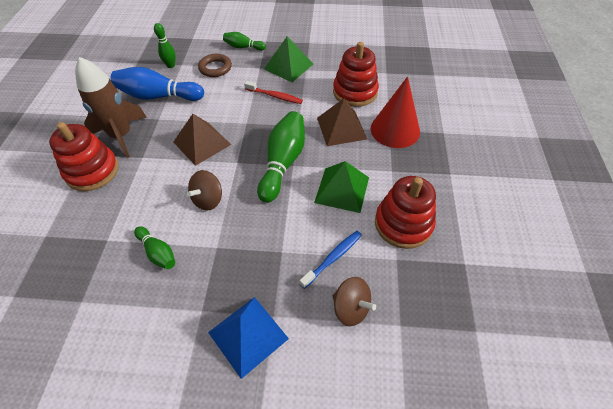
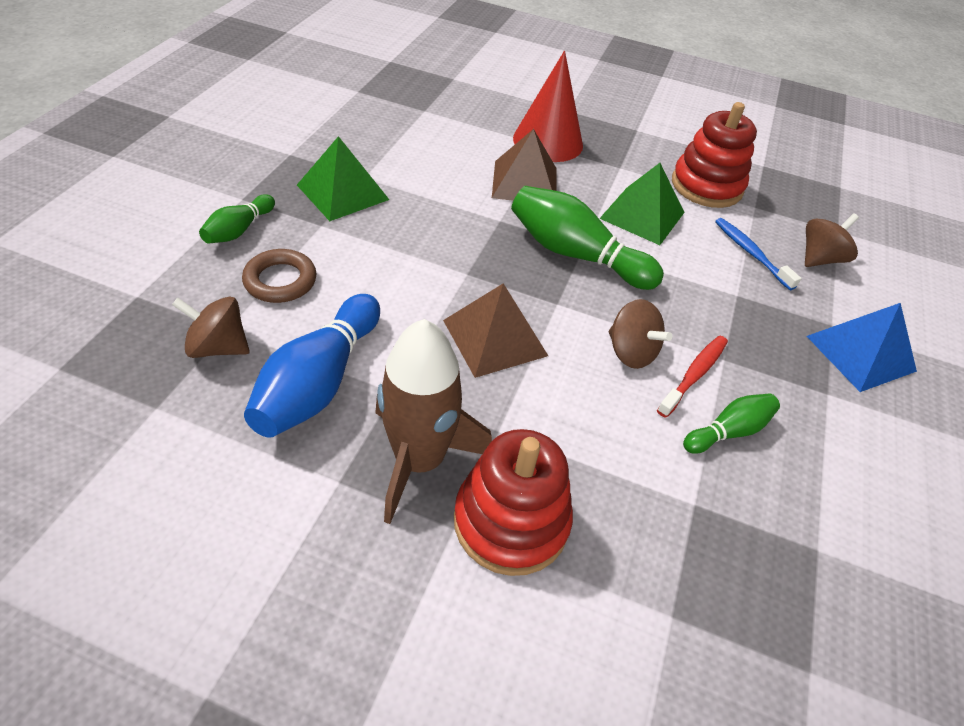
camera: 80 degrees left, 5 degrees down
green bowling pin [154,23,176,68] -> brown spinning top [172,297,250,358]
red toothbrush [244,81,303,104] -> red toothbrush moved to [657,335,728,418]
red stacking toy [333,42,379,107] -> none

